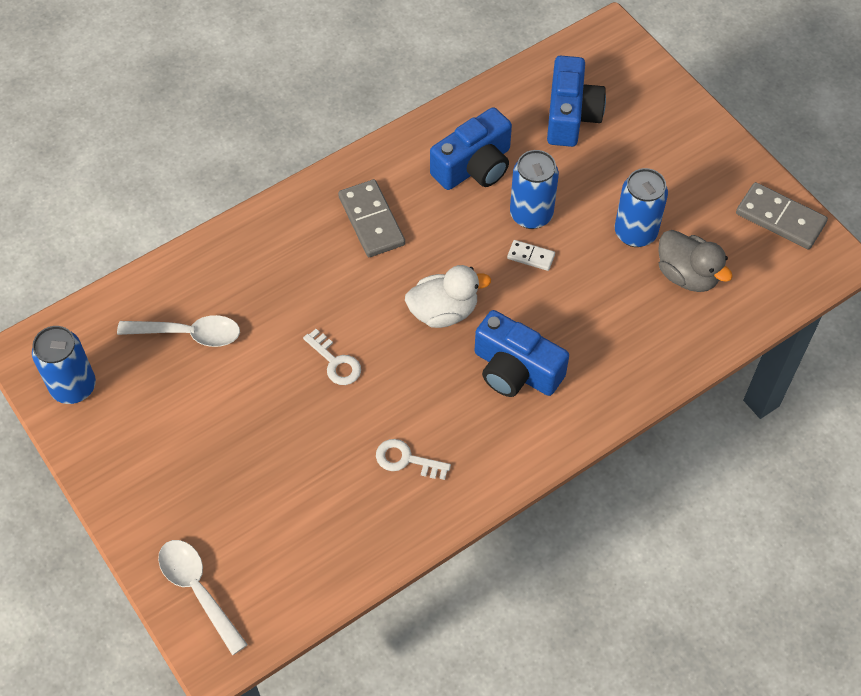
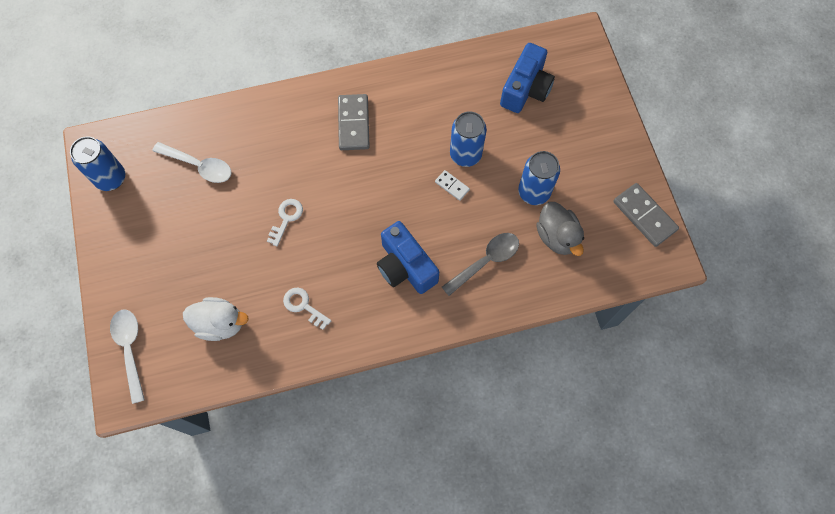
camera: 20 degrees right, 10 degrees up
white key [303,329,361,385] -> white key turned 135 degrees counterclockwise [267,199,303,247]
white duck [405,265,491,328] -> white duck moved to [183,297,249,341]
blue camera [430,107,512,190] -> none
none -> grey spoon [442,233,519,296]

